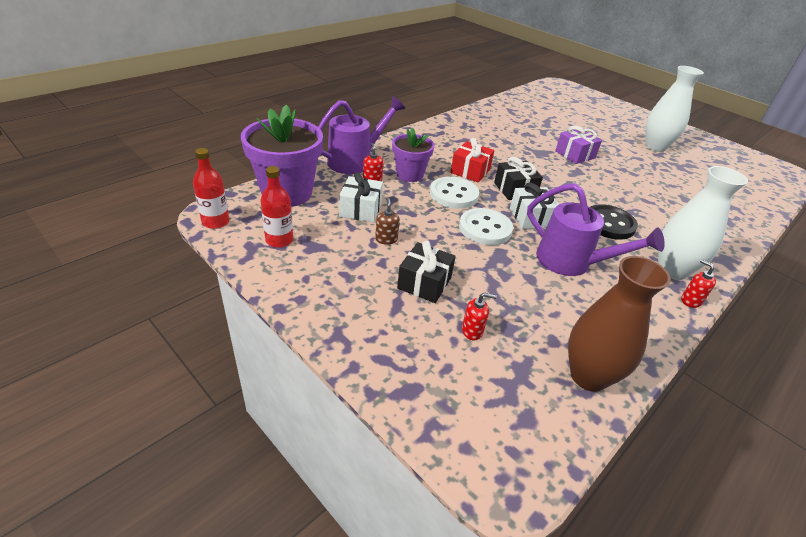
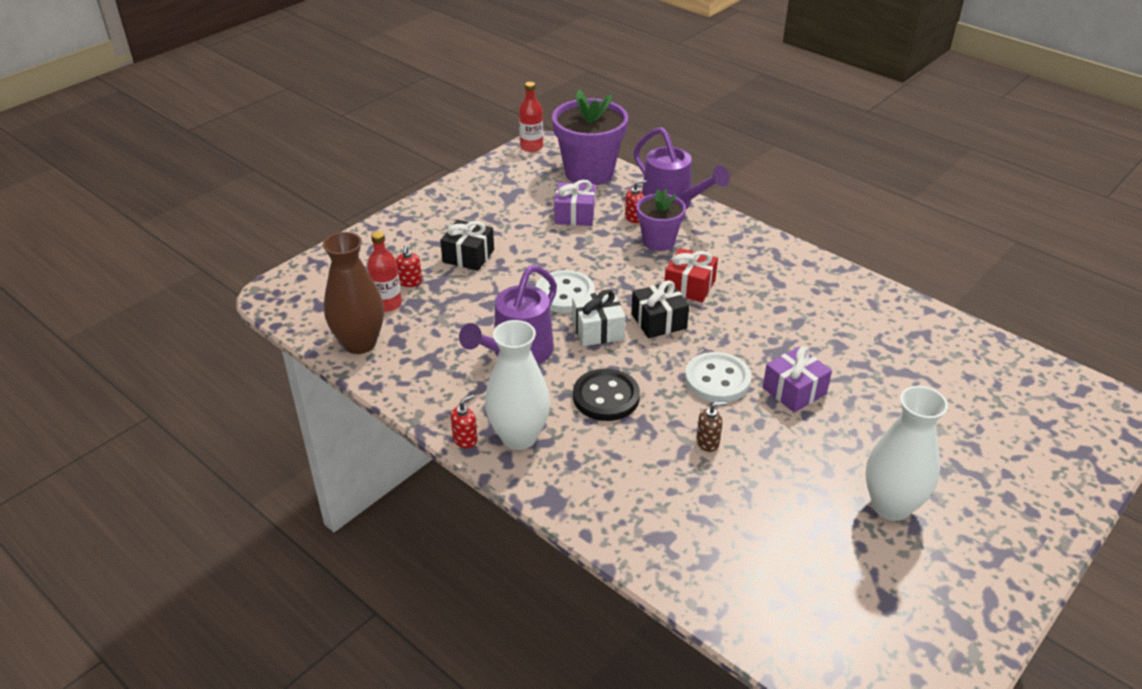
camera: 90 degrees right, 0 degrees up
red bottle [261,166,293,248] -> red bottle moved to [367,231,402,312]
white gift [339,172,383,223] -> purple gift [554,180,596,226]
brown soap dispenser [375,197,400,245] -> brown soap dispenser moved to [696,402,727,452]
white button [430,177,479,209] -> white button moved to [685,352,751,402]

